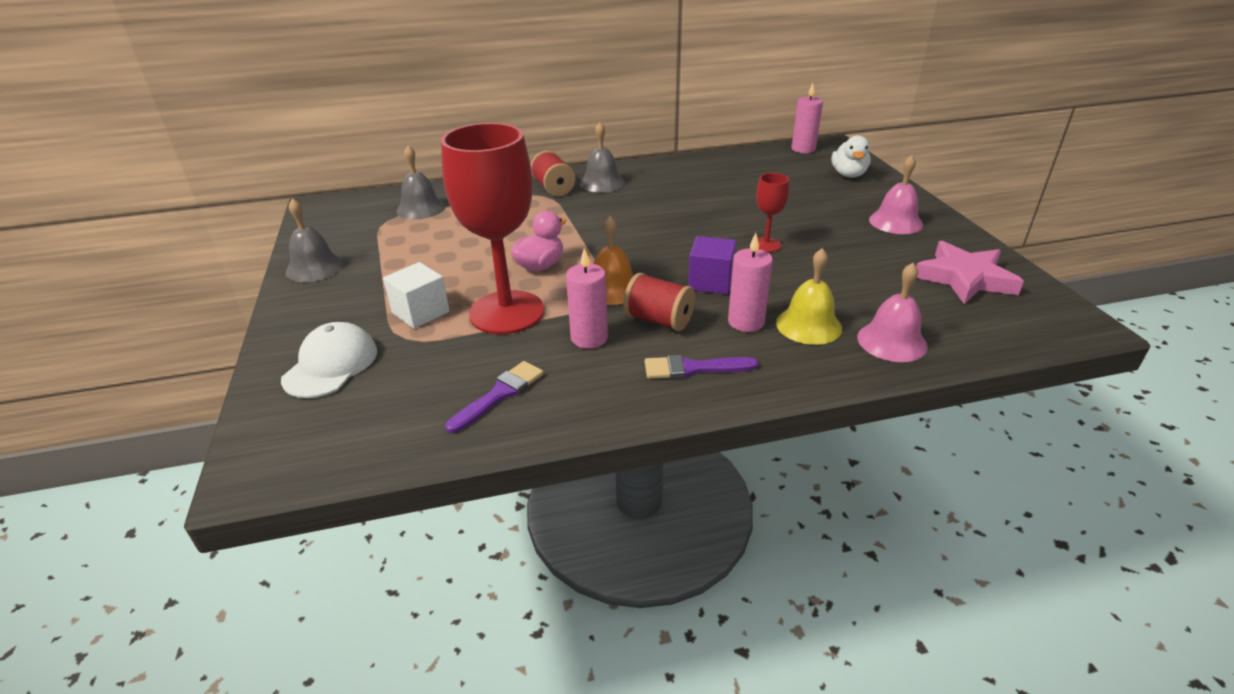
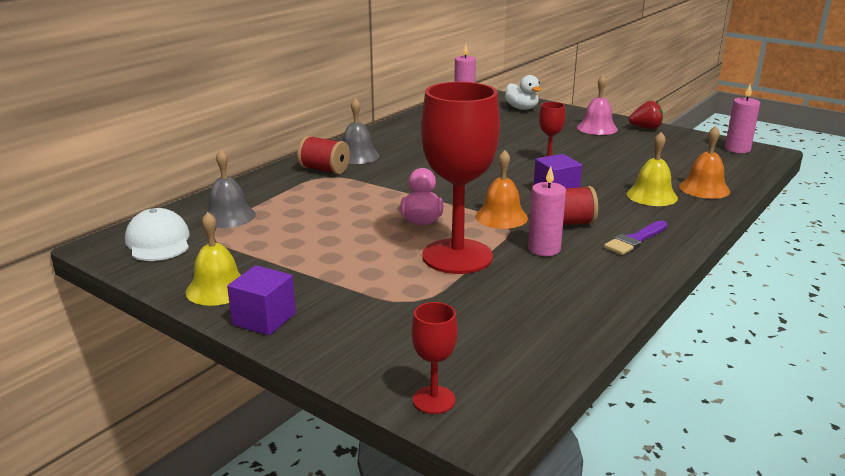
camera: 40 degrees left, 10 degrees down
white cap [281,322,377,398] -> white cap moved to [125,208,190,261]
grey bell [286,198,344,282] -> yellow bell [186,212,241,306]
white cube [383,262,450,329] -> none
purple brush [445,361,544,433] -> none
pink candle [728,233,773,332] -> pink candle moved to [725,84,760,153]
pink bell [857,263,928,362] -> orange bell [679,126,730,199]
pink star [916,241,1024,304] -> none
none -> purple cube [227,265,296,335]
none -> red goblet [412,302,458,414]
none -> red strawberry [629,101,663,129]

